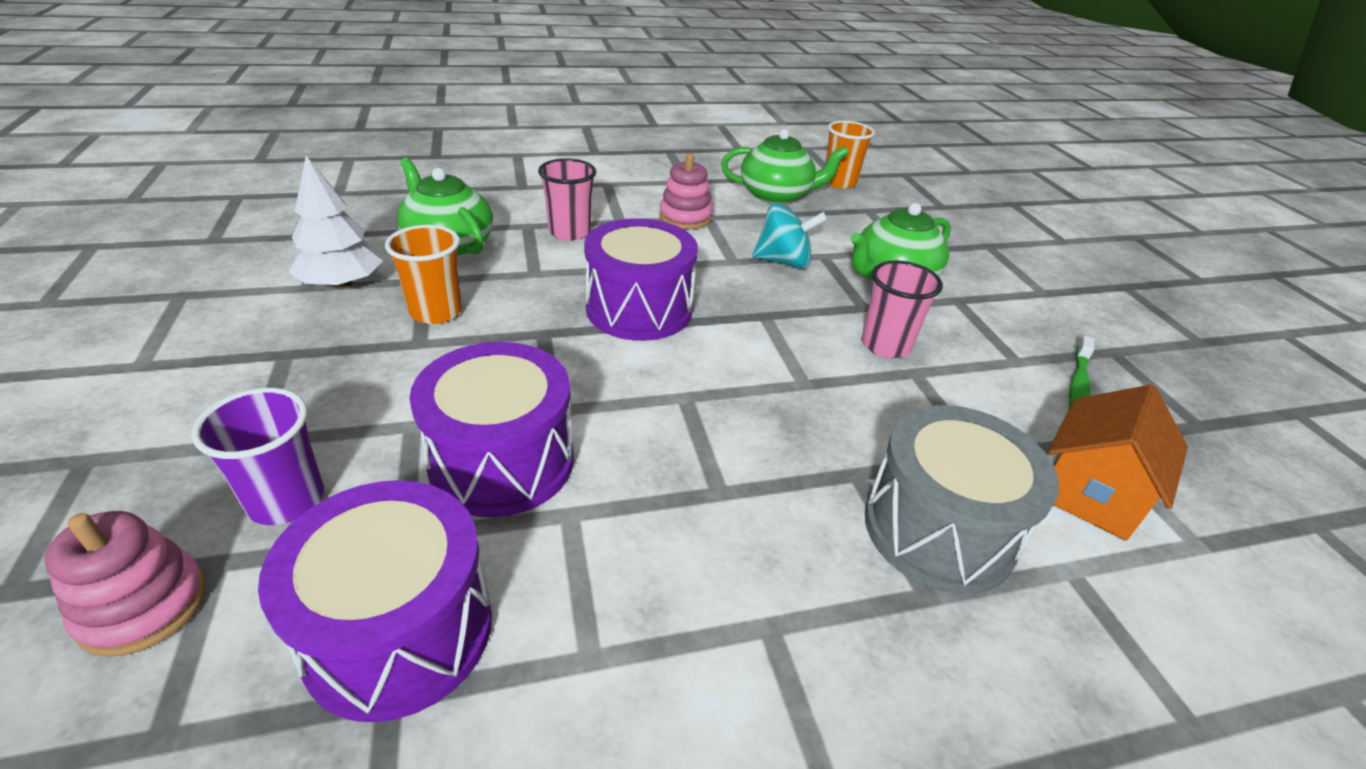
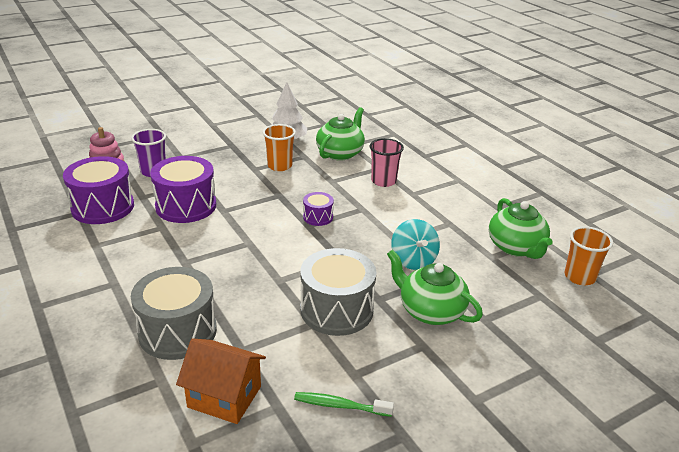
camera: 75 degrees right, 5 degrees down
purple drum [584,218,698,341] -> purple drum [303,192,334,226], size x0.50
pink stacking toy [659,153,713,229] -> none
pink cup [862,260,943,358] -> grey drum [300,248,376,336]

